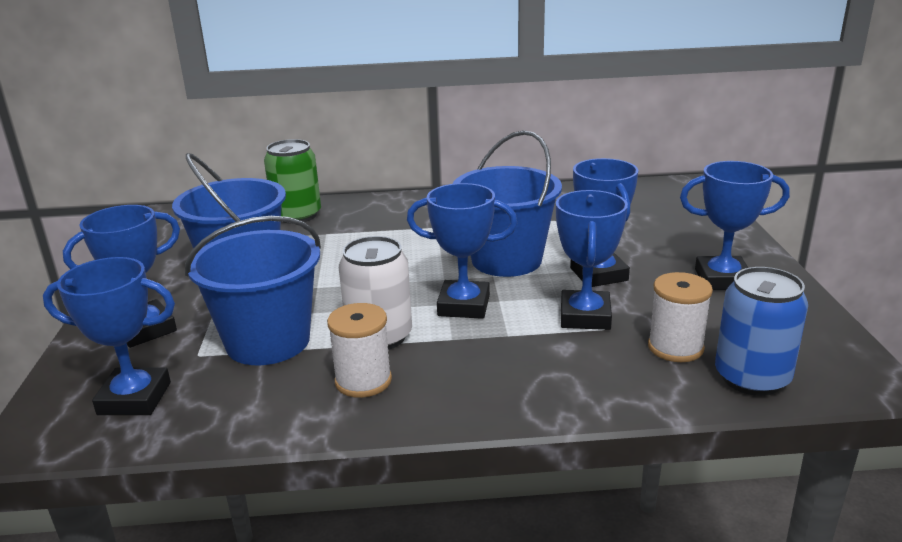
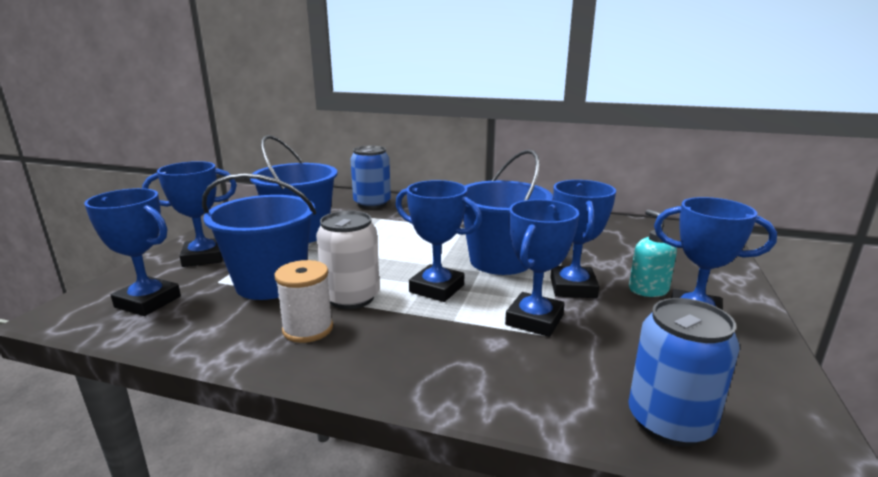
camera: 20 degrees right, 5 degrees down
green can [264,139,321,224] -> blue can [350,146,391,209]
white spool [648,272,713,362] -> none
none -> turquoise soap dispenser [629,209,677,297]

